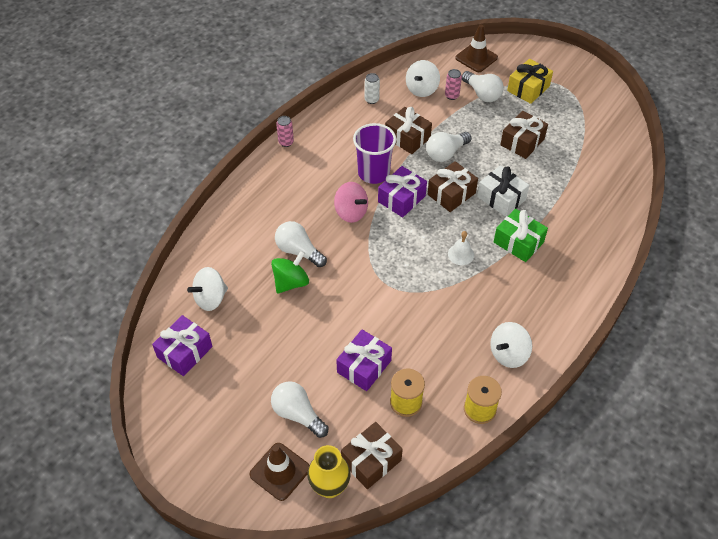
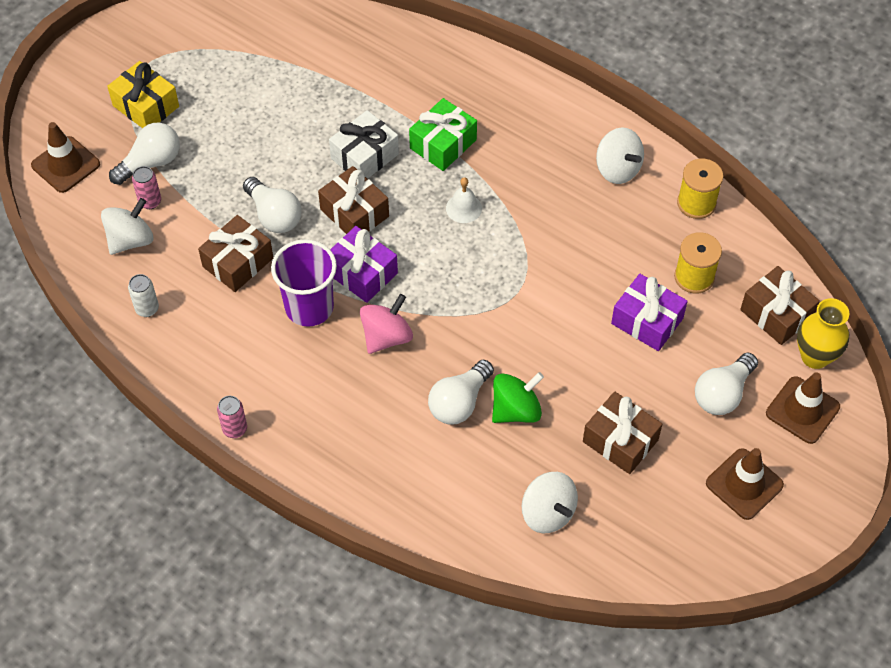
camera: 90 degrees left, 5 degrees up
purple gift [152,315,213,376] -> none
green spinning top [271,251,309,294] -> green spinning top turned 105 degrees clockwise [492,372,544,423]
white spinning top [406,60,440,97] -> white spinning top turned 75 degrees counterclockwise [101,198,153,255]
brown gift [500,111,548,159] -> brown gift moved to [583,392,662,474]
none -> brown traffic cone [706,448,784,520]

